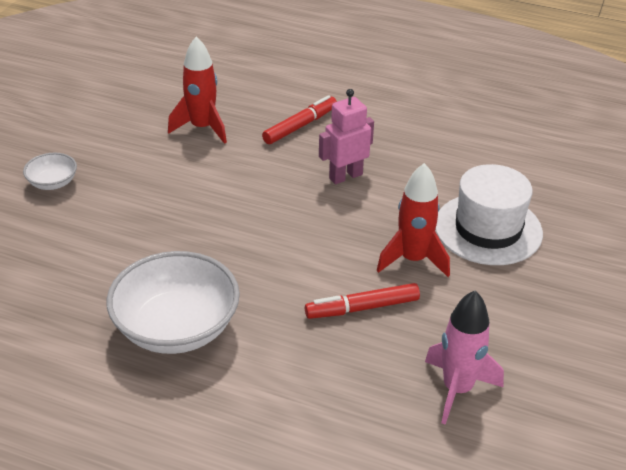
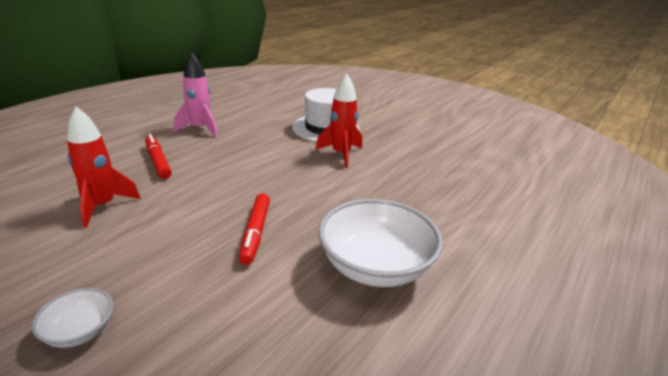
camera: 75 degrees left, 10 degrees down
red marker [305,283,420,319] -> red marker moved to [239,193,270,265]
pink robot [319,89,374,184] -> none
pink rocket [425,291,504,425] -> pink rocket moved to [174,53,218,137]

